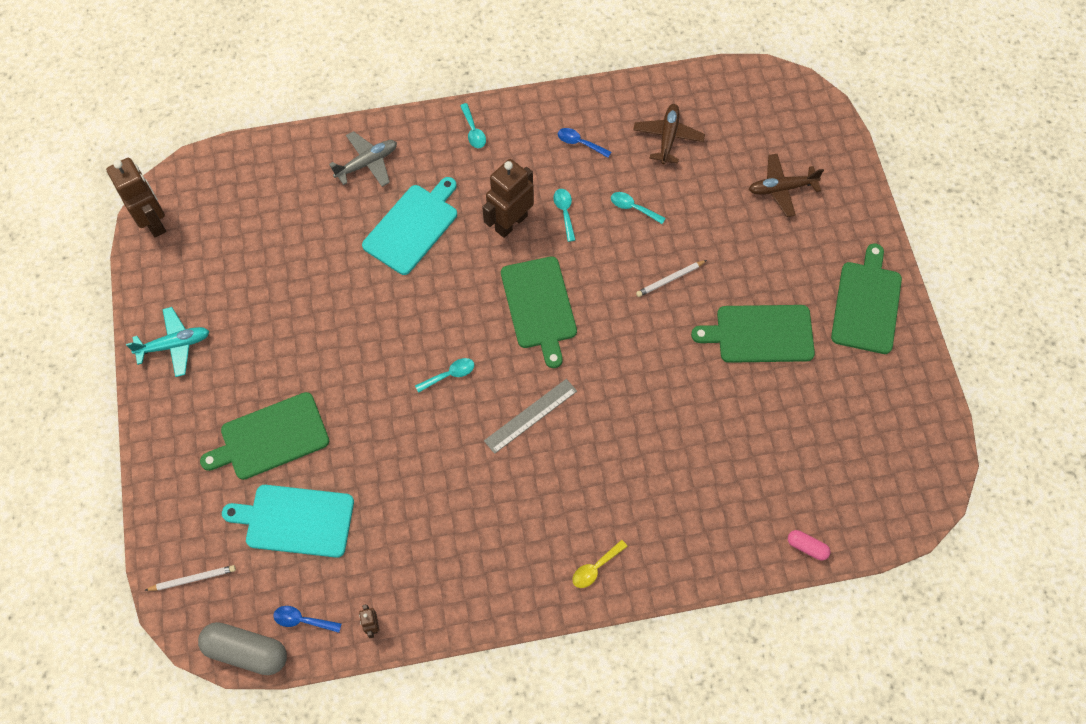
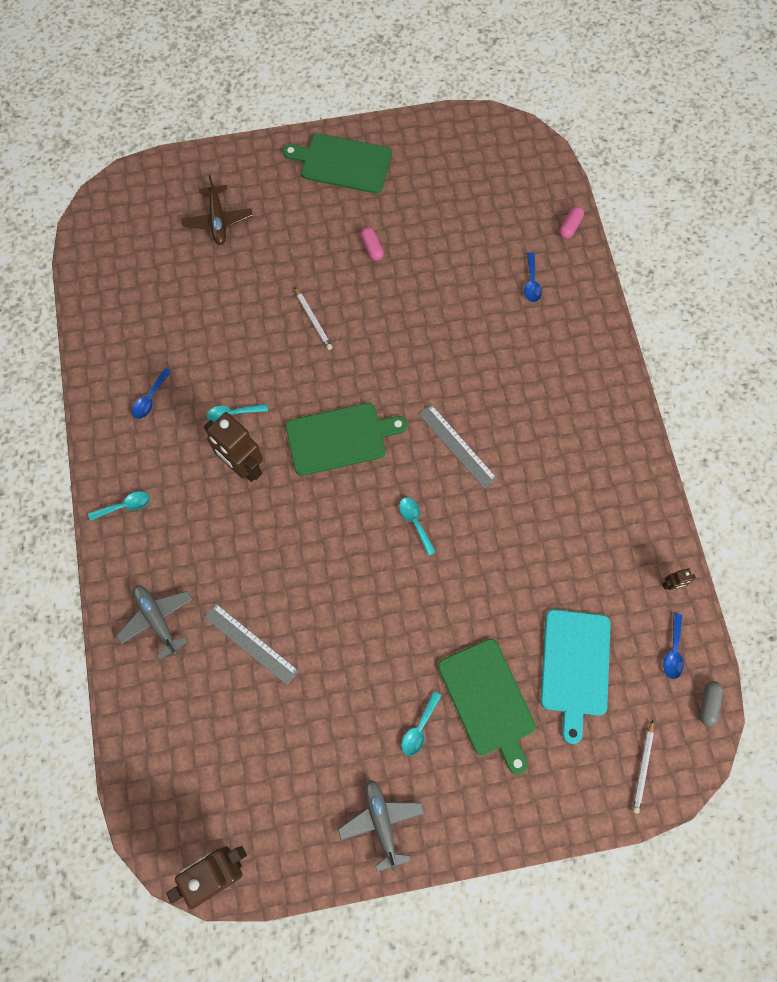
camera: 90 degrees left, 5 degrees up
turquoise plane [126,307,210,377] -> grey plane [338,780,425,872]
white pencil [144,565,236,591] -> white pencil turned 150 degrees counterclockwise [633,719,654,814]
grey capsule [198,622,287,675] -> grey capsule [700,681,723,726], size x0.51
turquoise cutting board [362,177,457,275] -> none
yellow spoon [573,540,628,588] -> none
turquoise spoon [611,192,666,224] -> turquoise spoon moved to [401,691,441,756]
brown plane [633,104,705,164] -> none
green cutting board [691,305,815,363] -> pink capsule [361,227,384,261]
none -> grey ruler [204,603,299,685]
none -> blue spoon [524,252,542,302]

